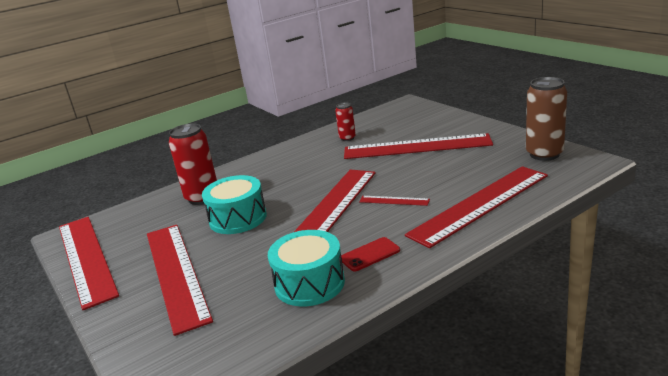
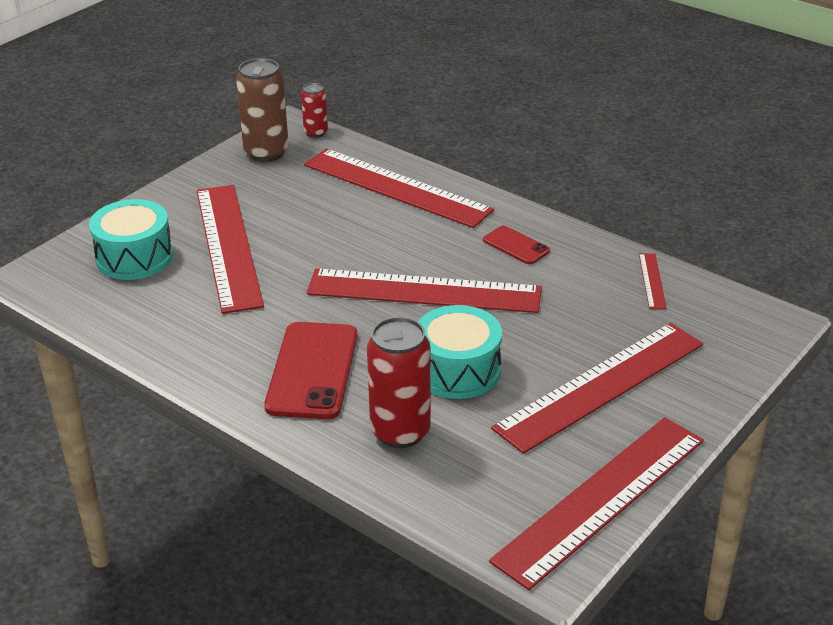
camera: 110 degrees left, 10 degrees up
turquoise drum [268,230,345,307] -> turquoise drum moved to [89,199,173,280]
red can [335,103,356,141] -> red can moved to [301,83,328,138]
red ruler [359,196,430,206] -> red ruler moved to [639,253,667,309]
none -> red phone [264,322,358,419]

